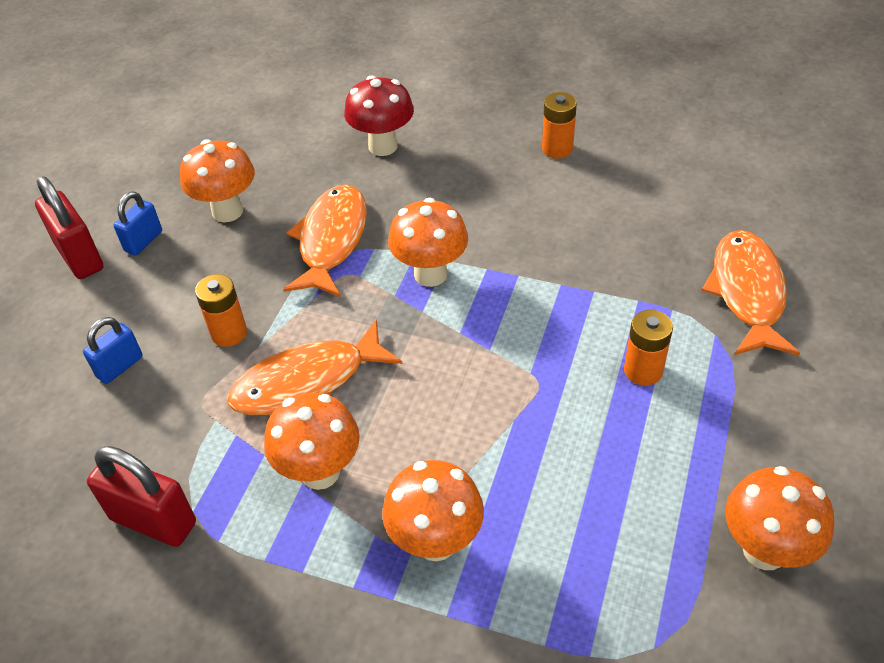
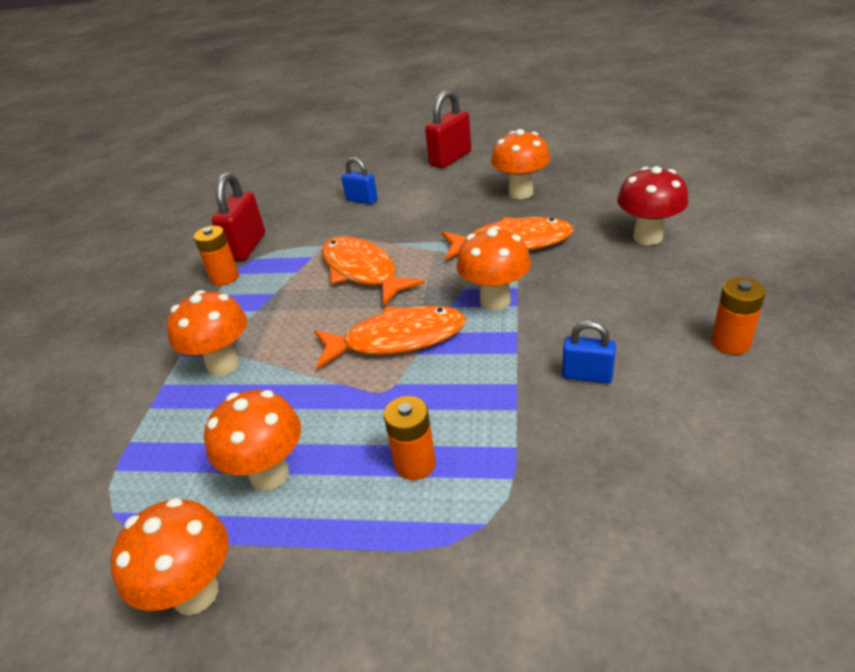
camera: 80 degrees right, 10 degrees down
blue padlock [113,191,162,256] -> blue padlock moved to [562,321,616,384]
orange battery [195,274,247,347] -> orange battery moved to [194,226,239,286]
orange mushroom [264,393,360,490] -> orange mushroom moved to [204,390,301,491]
orange fish [702,230,800,355] -> orange fish moved to [314,306,466,369]

